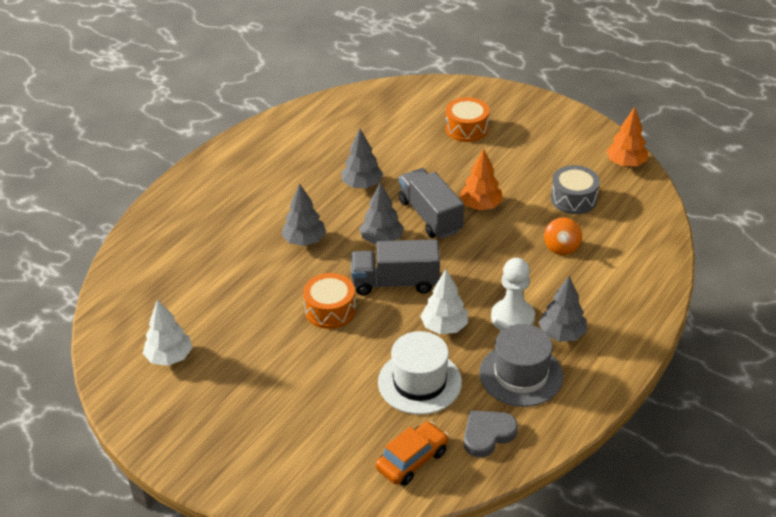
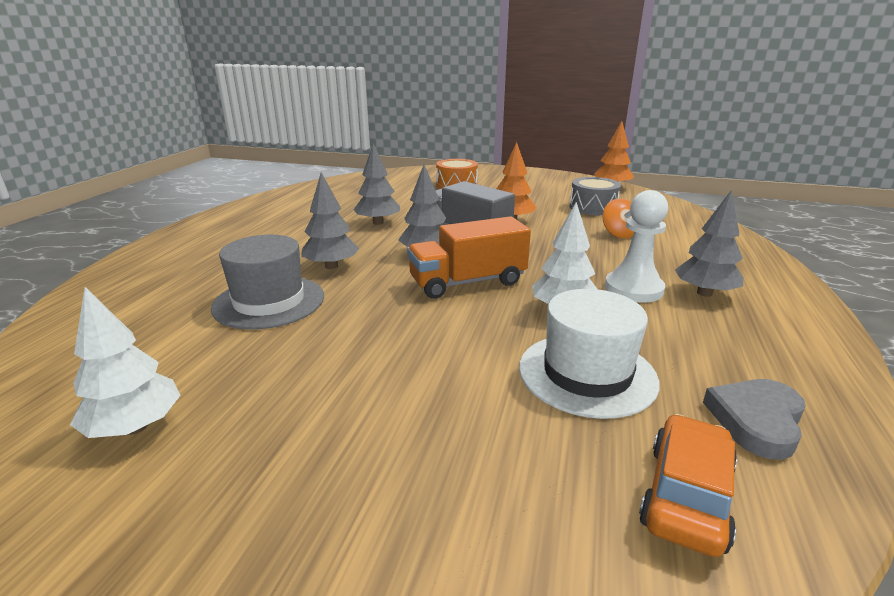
camera: 20 degrees left, 15 degrees down
orange drum [303,273,356,329] -> none
grey truck [351,239,440,295] -> orange truck [407,216,531,299]
grey hat [479,324,563,407] -> grey hat moved to [211,235,324,330]

